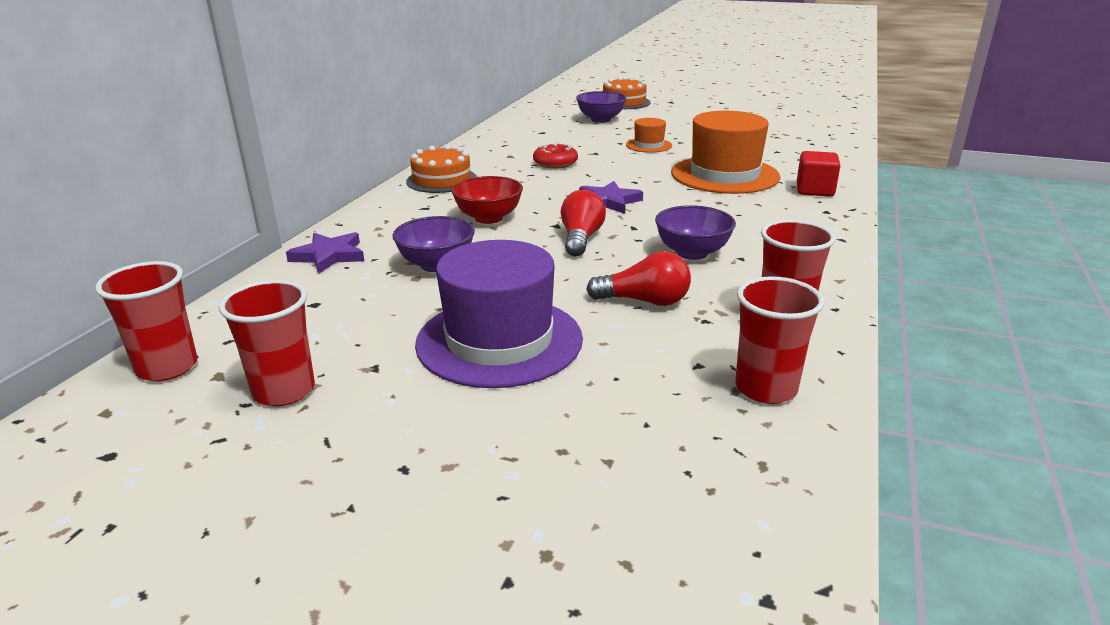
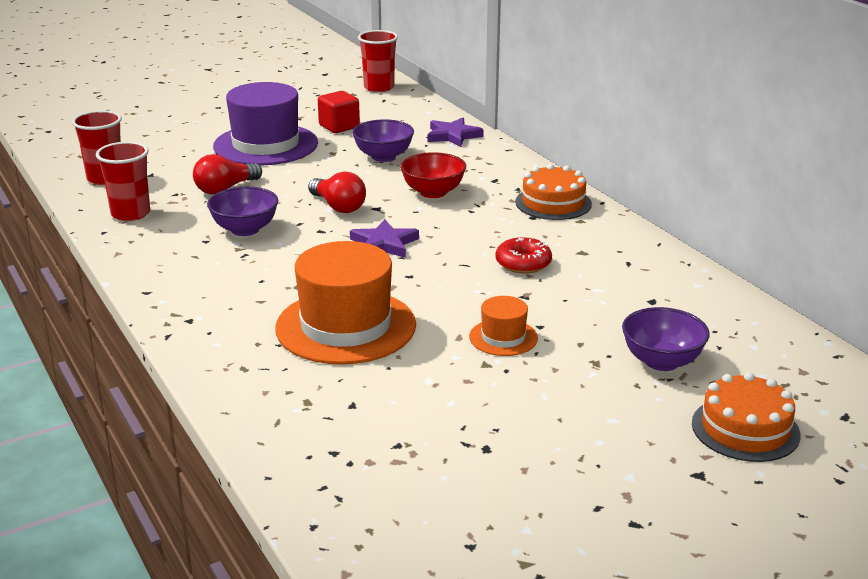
camera: 130 degrees right, 0 degrees up
red cup [219,280,315,406] -> none
red cube [797,151,840,197] -> red cube moved to [318,91,360,133]

